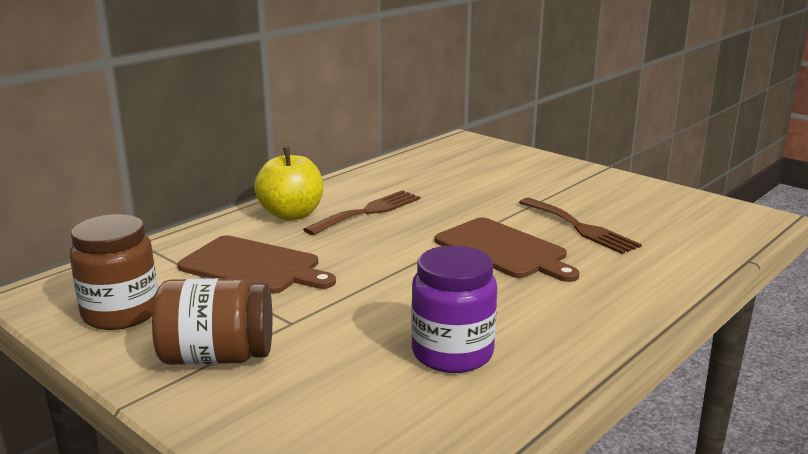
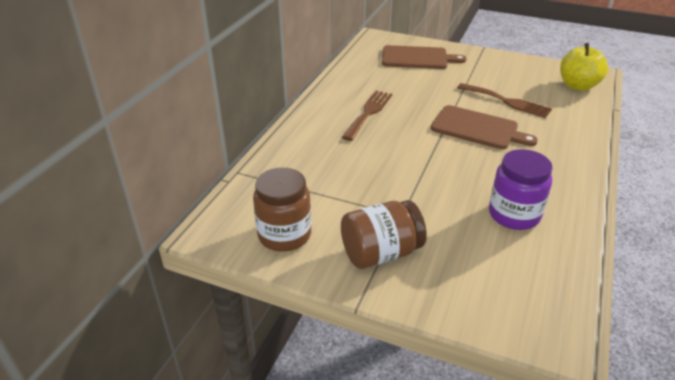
camera: 20 degrees left, 15 degrees up
brown cutting board [177,235,336,294] -> brown cutting board moved to [382,45,466,69]
yellow apple [254,147,323,221] -> yellow apple moved to [560,43,608,91]

